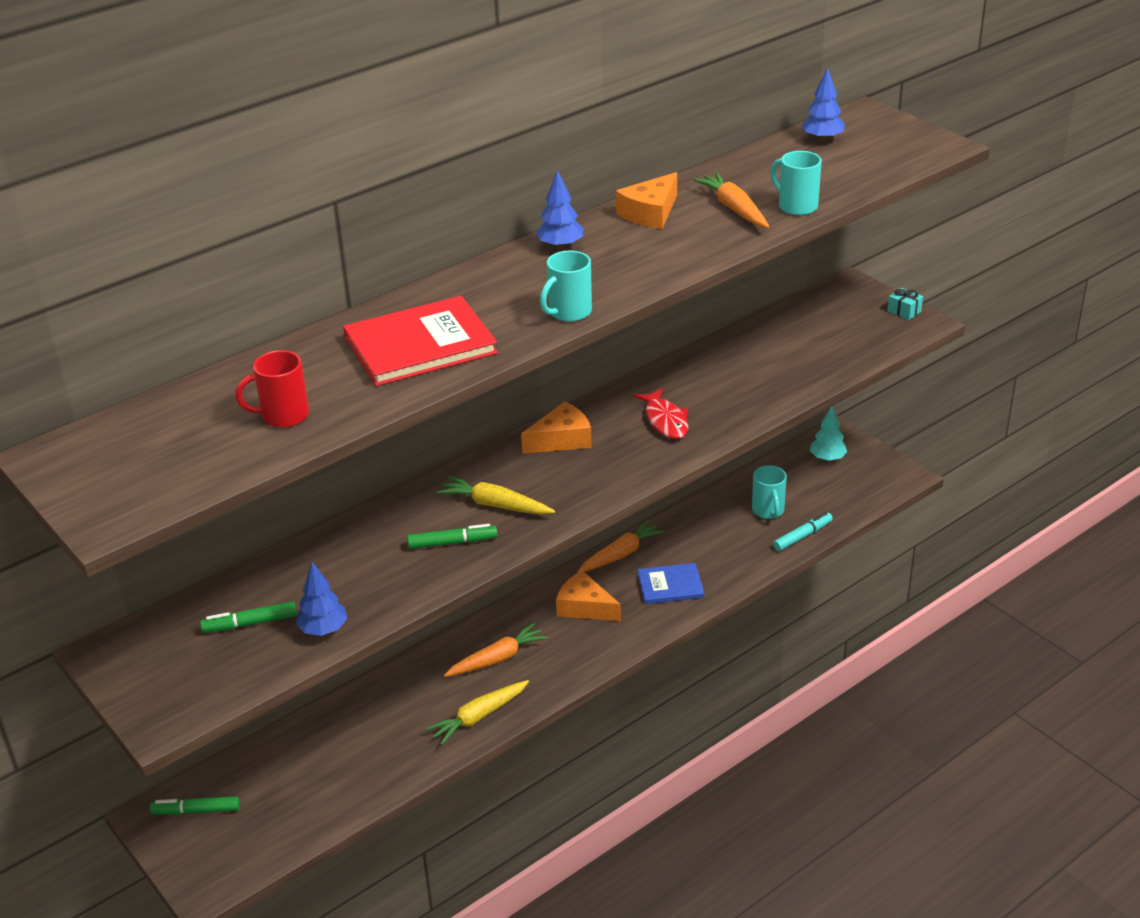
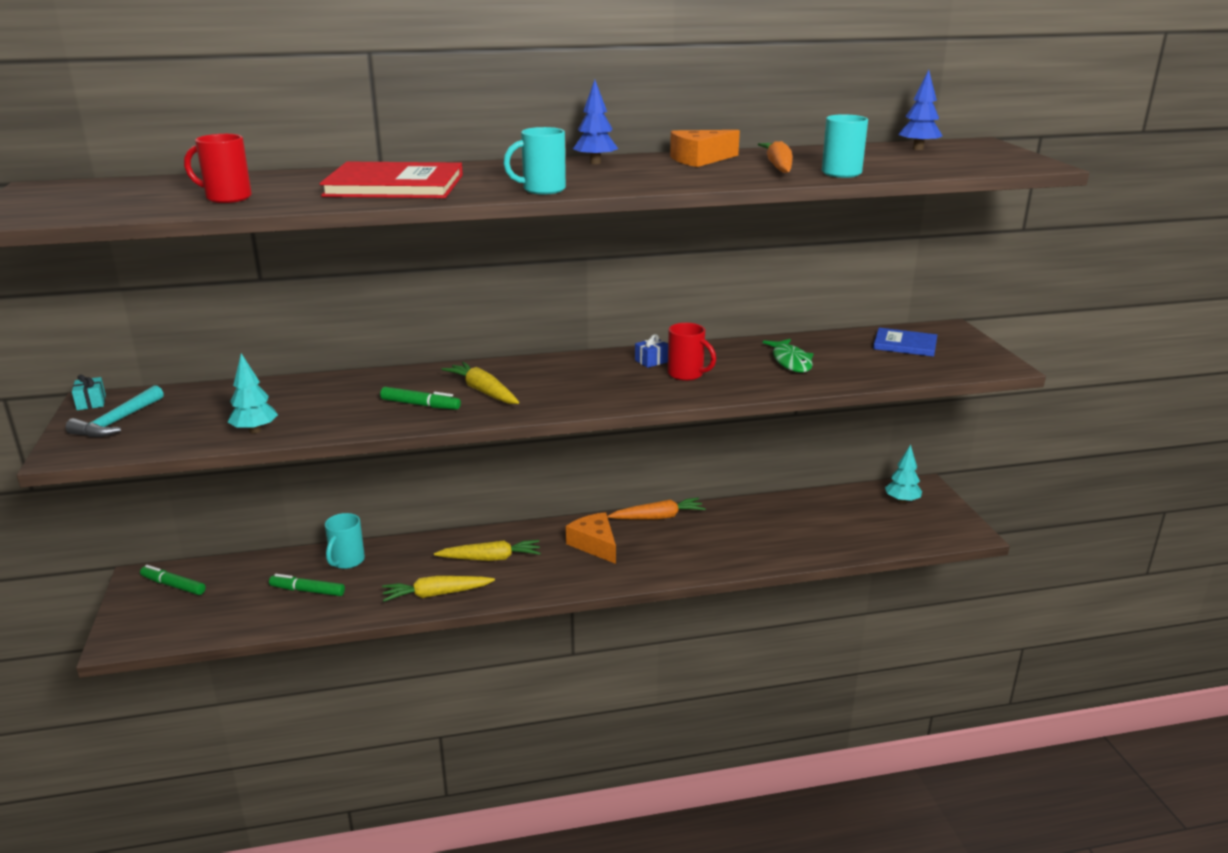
camera: 25 degrees right, 10 degrees down
green marker [200,602,297,633] -> green marker moved to [269,574,345,596]
blue tree [296,562,347,636] -> turquoise tree [227,353,278,433]
orange carrot [444,623,548,677] -> yellow carrot [434,540,541,561]
orange cheese [521,401,592,454] -> none
red fish [633,388,688,439] -> red mug [668,323,716,381]
blue book [638,563,704,604] -> blue book moved to [873,328,937,357]
turquoise mug [752,465,787,519] -> turquoise mug moved to [325,513,365,569]
turquoise marker [773,512,833,551] -> none
turquoise gift [888,288,923,320] -> turquoise gift moved to [72,375,106,410]
none -> turquoise hammer [66,385,164,437]
none -> blue gift [635,334,668,368]
none -> green fish [763,339,813,373]

